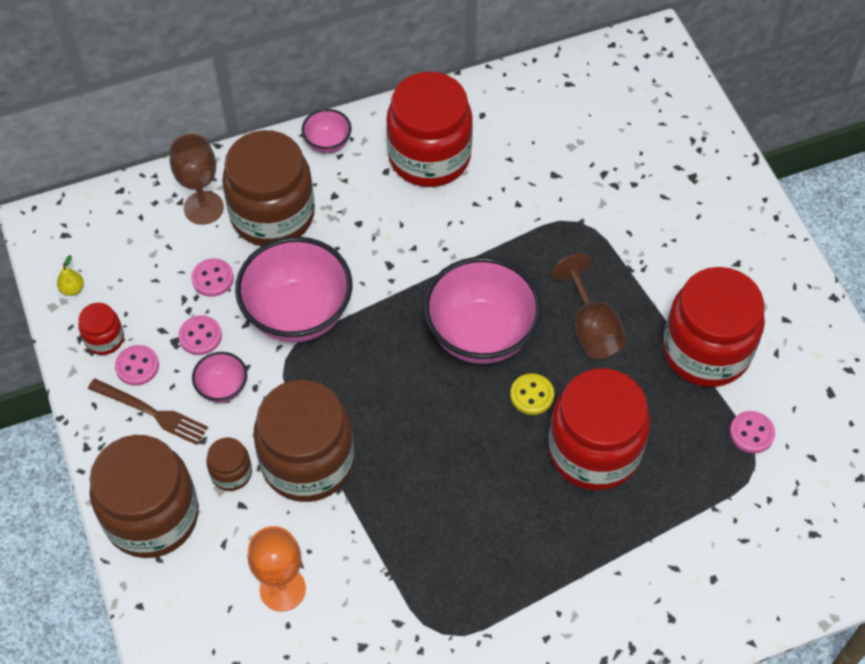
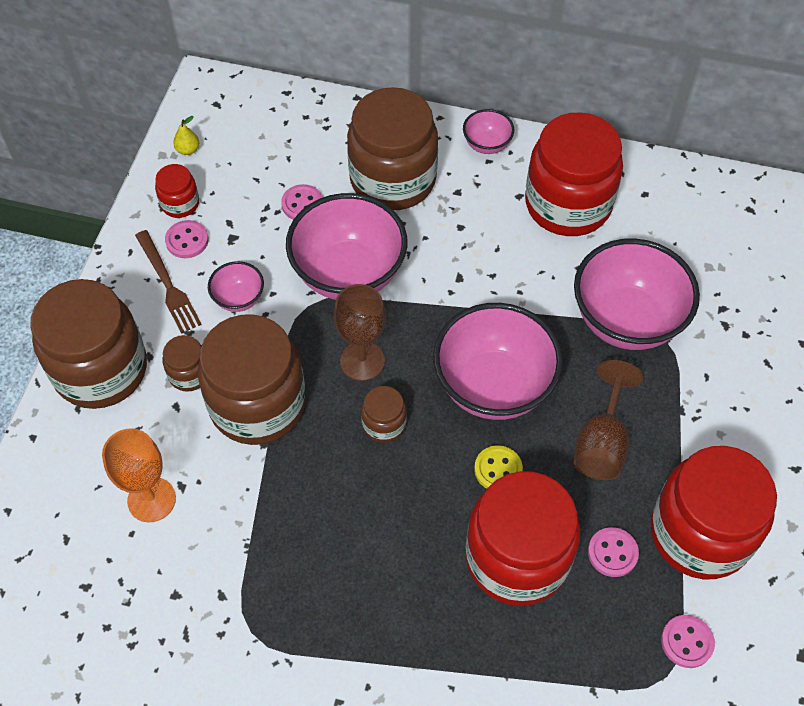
camera: 35 degrees right, 0 degrees up
brown goblet [169,134,224,225] -> brown goblet moved to [334,284,386,381]
pink button [178,315,222,355] -> pink button moved to [588,527,639,577]
none -> brown jar [361,386,406,443]
none -> pink bowl [574,238,700,350]

